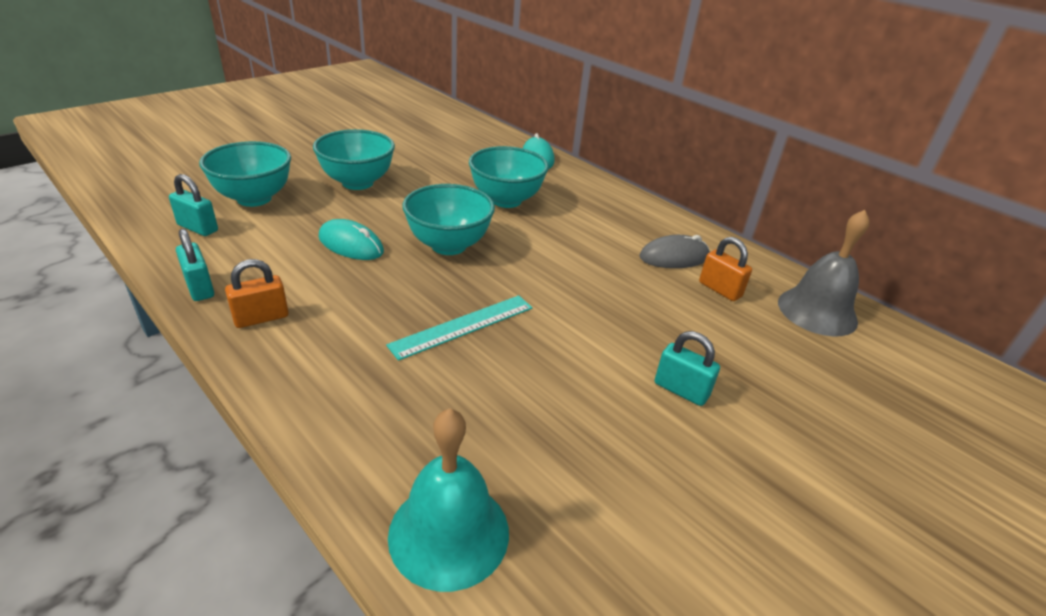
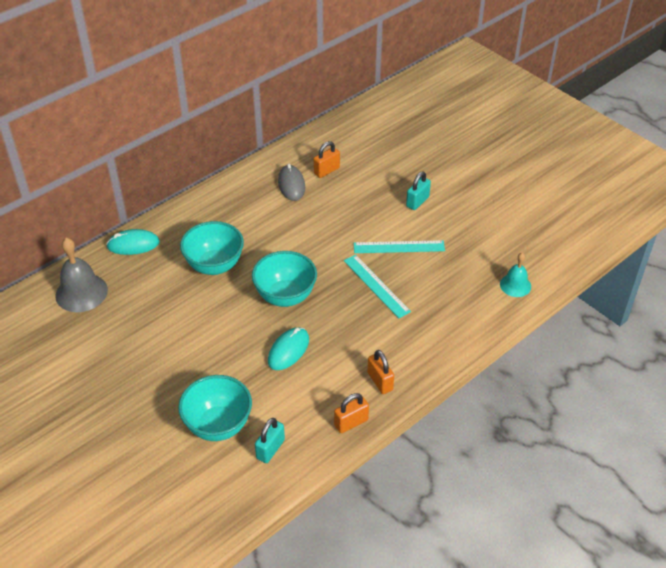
camera: 85 degrees left, 10 degrees up
turquoise padlock [176,229,214,301] -> orange padlock [334,393,369,433]
turquoise bowl [313,129,395,190] -> none
turquoise bell [388,408,509,592] -> turquoise bell [500,253,531,297], size x0.61
grey bell [778,210,869,337] -> grey bell moved to [55,238,108,312]
none -> turquoise ruler [354,240,445,253]

